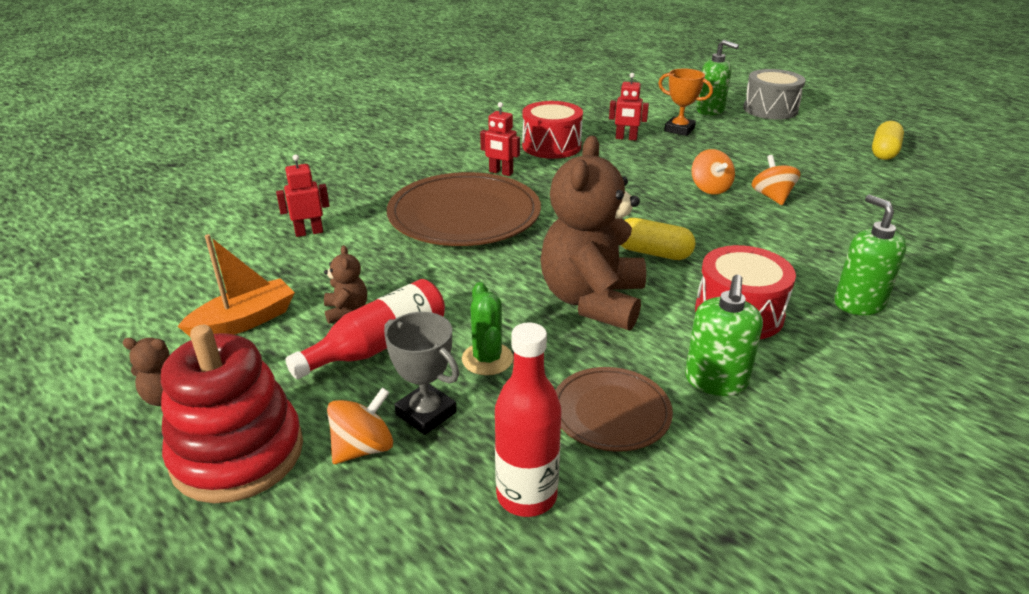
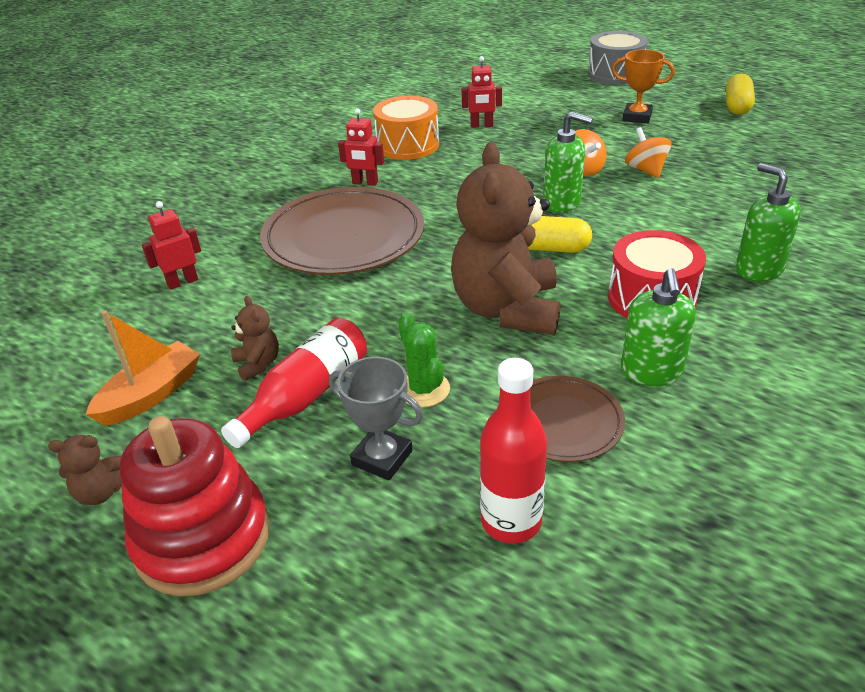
camera: 10 degrees left, 5 degrees up
orange spinning top [327,388,393,464] -> none
red drum [522,101,583,159] -> orange drum [373,96,439,160]
orange trophy [658,69,713,136] -> orange trophy moved to [612,50,675,123]
green soap dispenser [696,40,739,116] -> green soap dispenser moved to [543,112,593,213]

